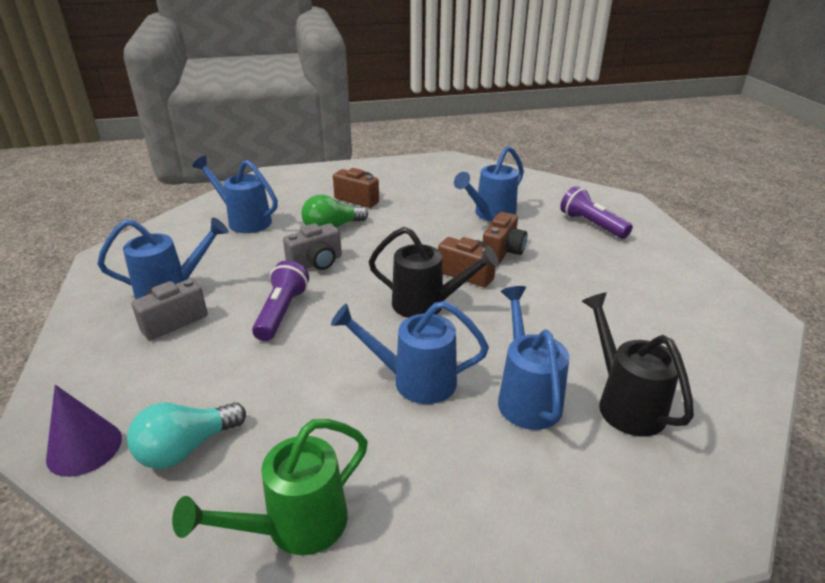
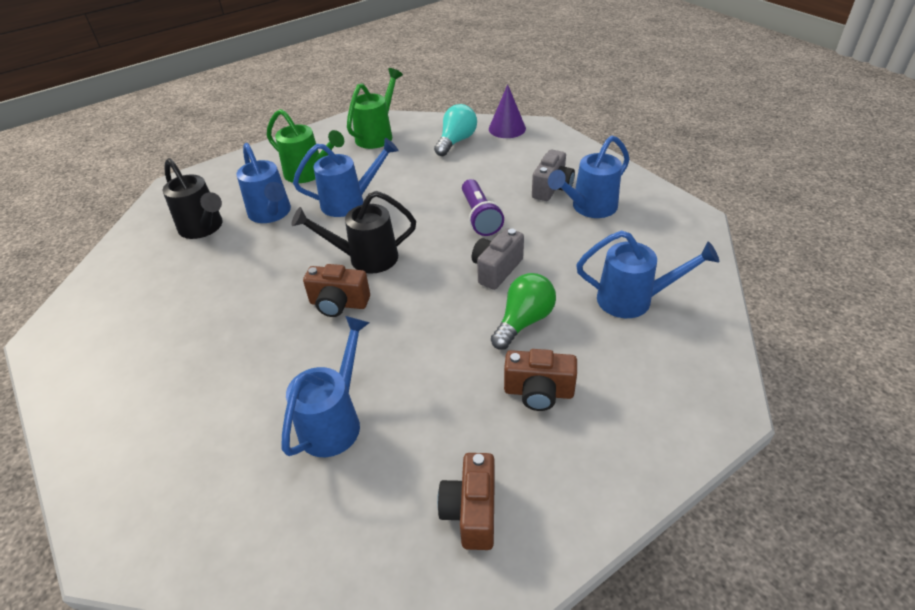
camera: 160 degrees right, 10 degrees up
brown camera [483,212,527,263] -> brown camera moved to [437,453,495,550]
purple flashlight [560,186,633,239] -> none
none -> green watering can [267,109,344,183]

